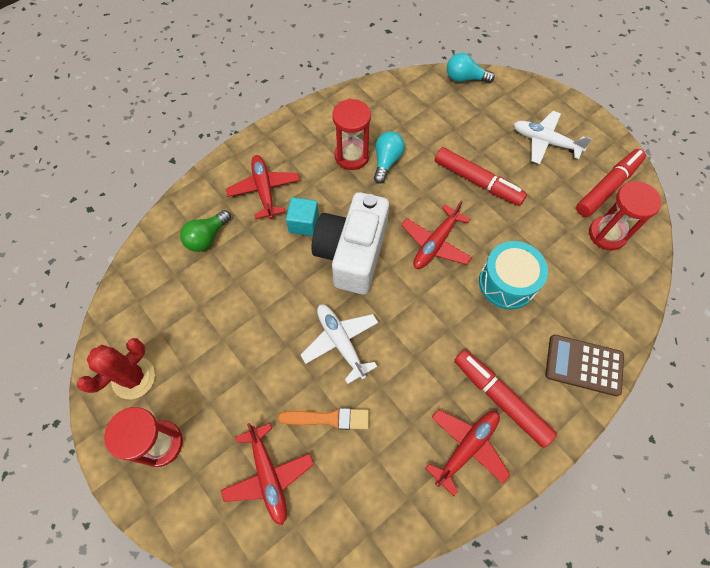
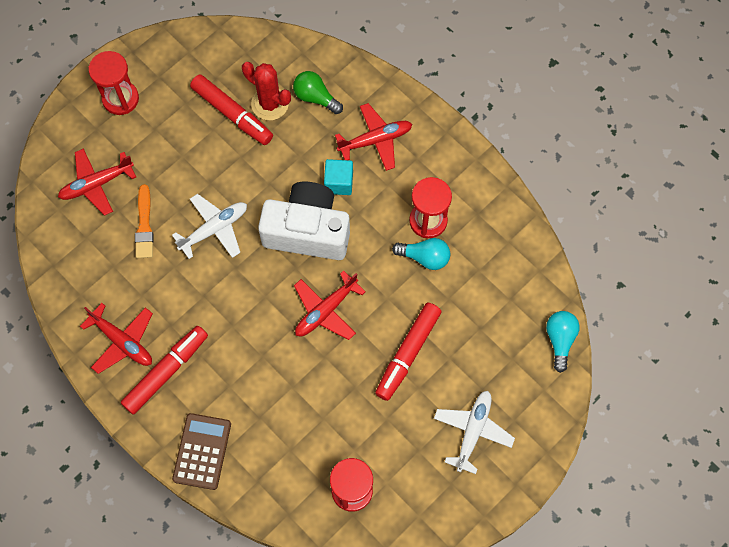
camera: 85 degrees right, 5 degrees up
red cactus [77,338,155,399] -> red cactus moved to [242,62,291,120]
red plane [401,200,472,269] -> red plane turned 75 degrees counterclockwise [294,270,365,340]
turquoise drum [479,241,548,310] -> none
red marker [576,149,646,217] -> red marker moved to [190,74,273,145]

